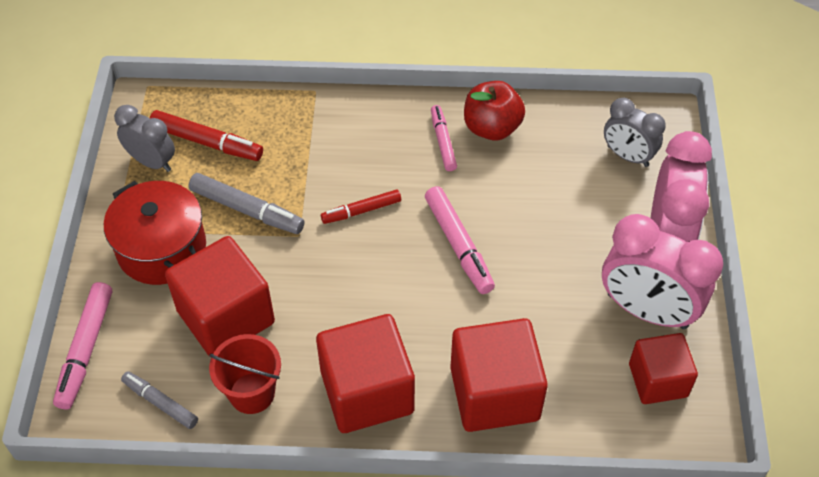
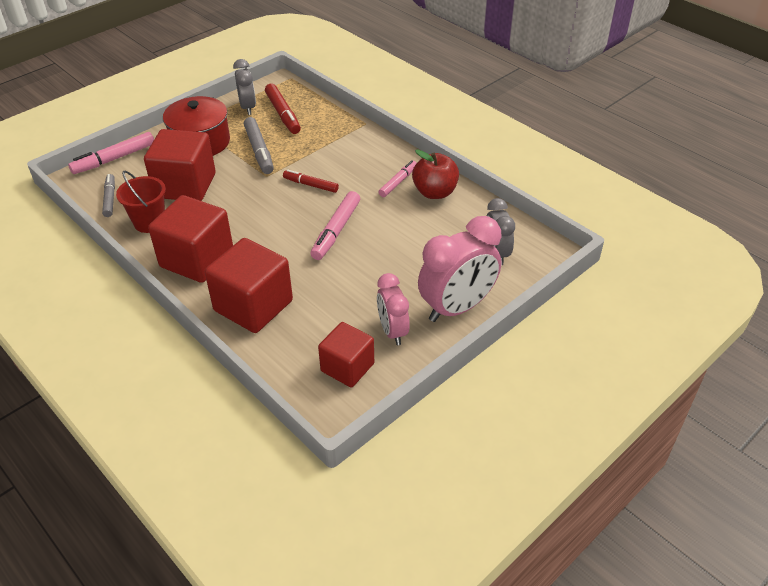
camera: 45 degrees right, 10 degrees down
pink clock [602,214,723,329] -> pink clock [377,273,410,345], size x0.60

